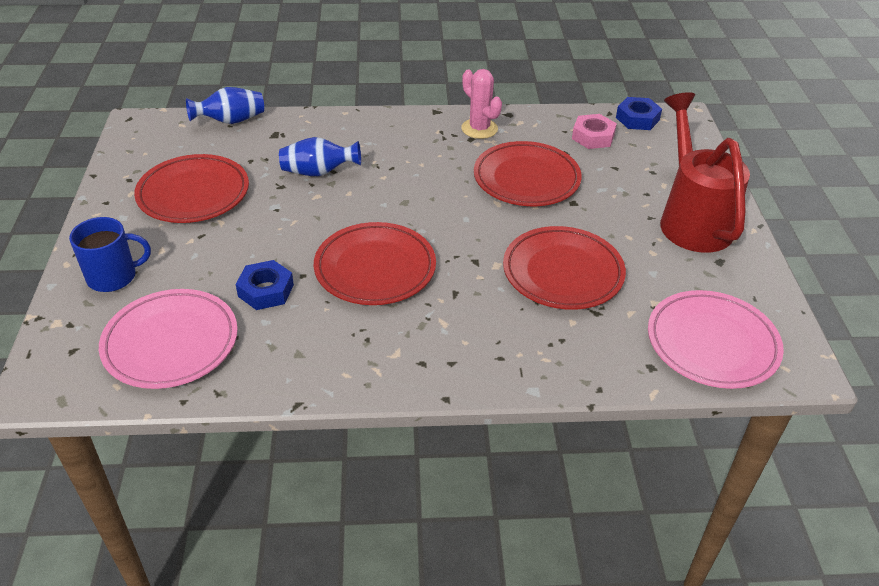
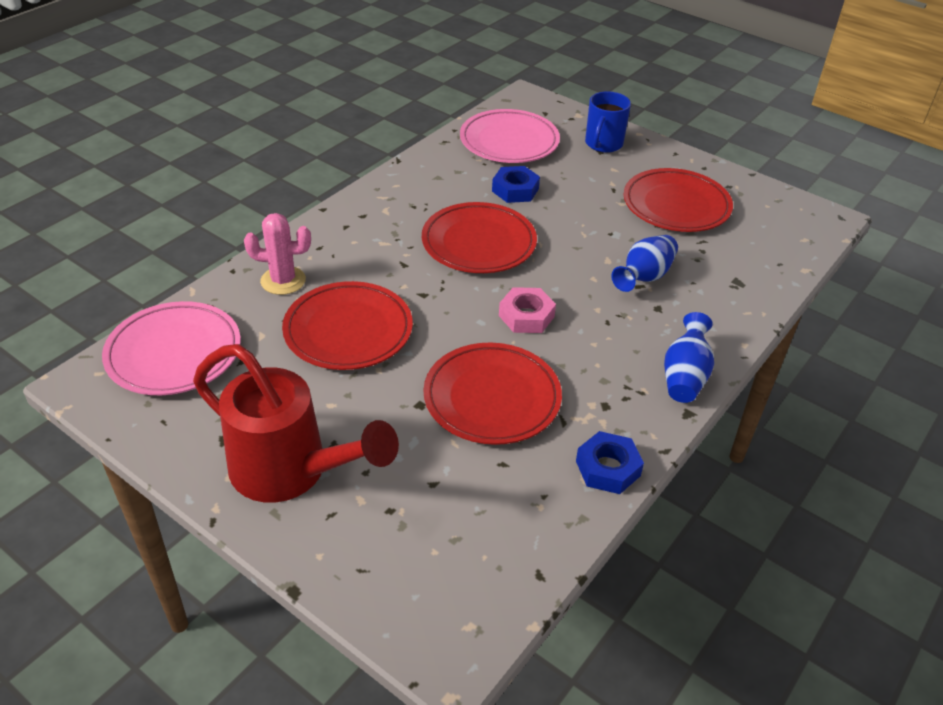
camera: 130 degrees right, 0 degrees up
blue vase [186,87,264,124] -> blue vase moved to [664,312,714,403]
pink cactus [461,69,502,139] -> pink cactus moved to [244,213,311,295]
pink nut [572,114,617,149] -> pink nut moved to [499,287,556,333]
blue nut [616,97,662,130] -> blue nut moved to [576,431,644,494]

